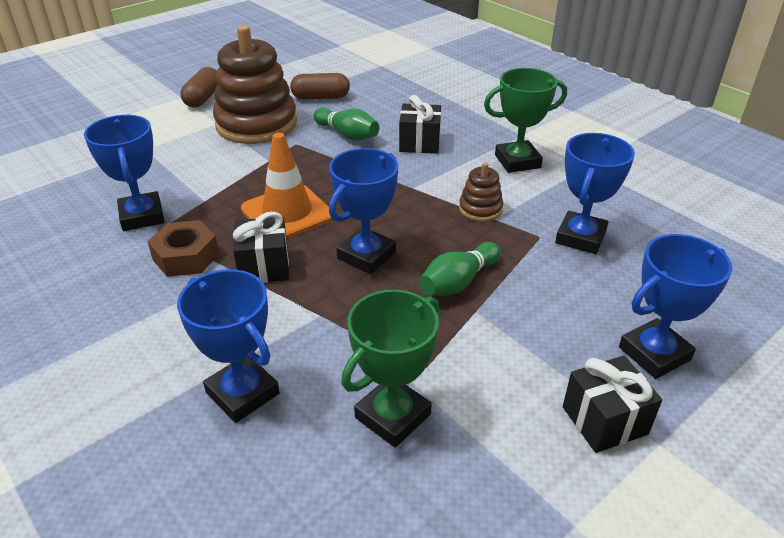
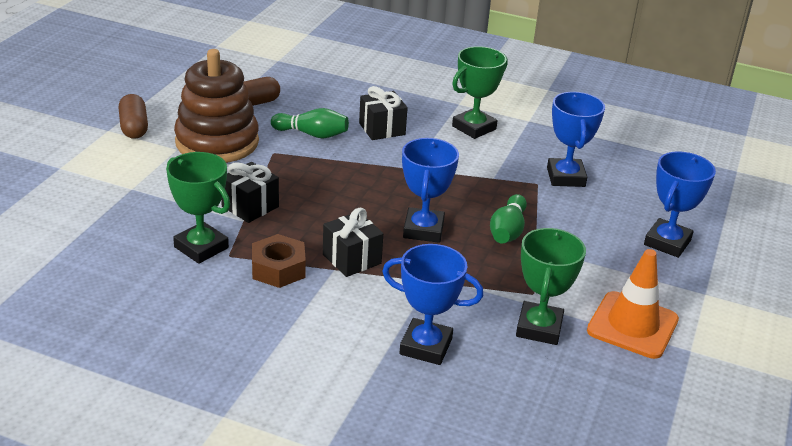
camera: 30 degrees left, 5 degrees down
blue trophy [84,115,165,231] -> green trophy [166,152,230,264]
orange traffic cone [241,133,332,239] -> orange traffic cone moved to [587,249,679,359]
brown stacking toy [459,162,503,222] -> none
black gift [563,355,662,453] -> black gift moved to [221,162,279,223]

